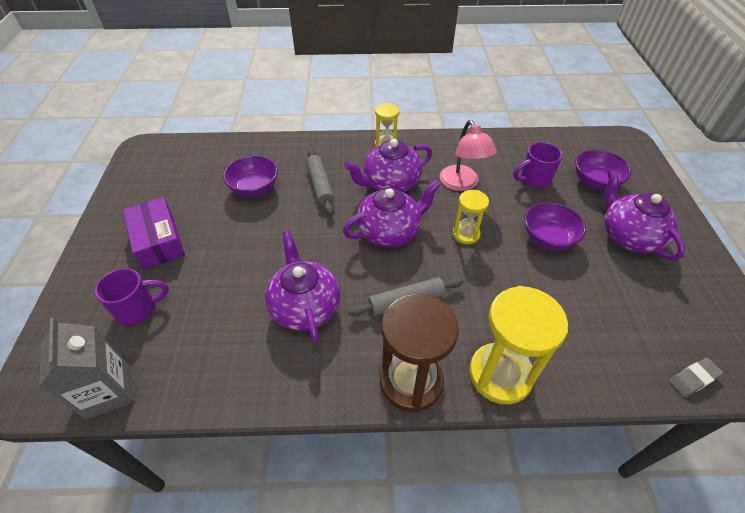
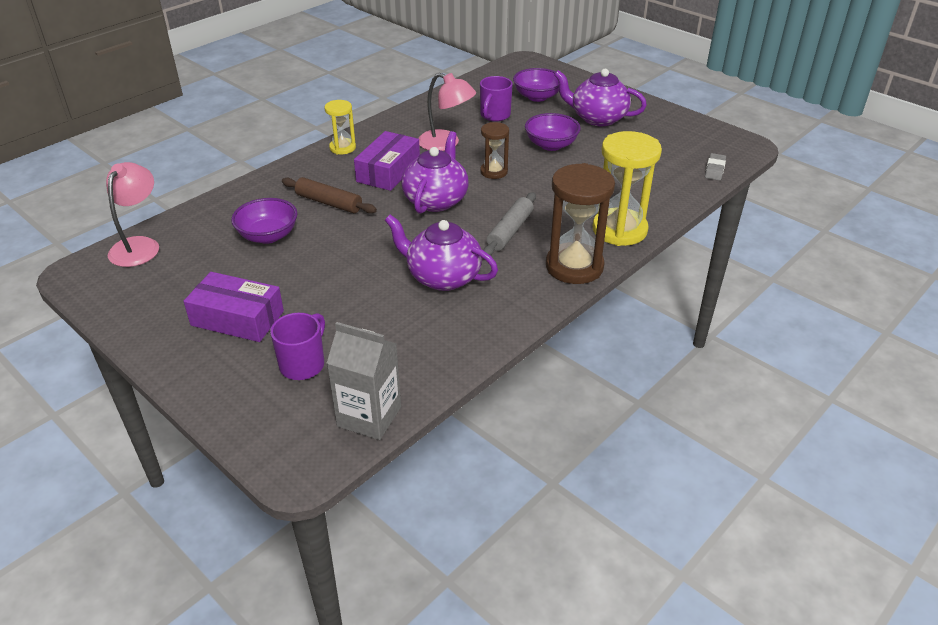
camera: 45 degrees left, 10 degrees down
grey rolling pin [306,149,334,215] -> brown rolling pin [282,177,377,214]
purple teapot [344,139,432,192] -> purple box [354,131,420,191]
yellow hourglass [453,190,489,244] -> brown hourglass [480,122,509,179]
none -> pink lamp [106,162,159,267]

